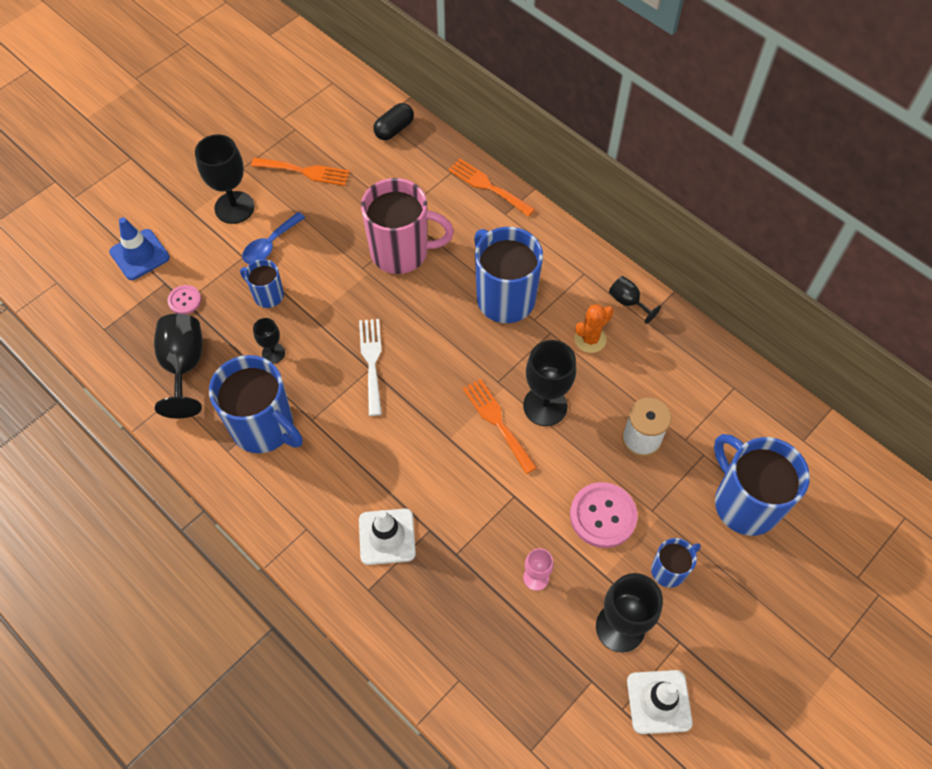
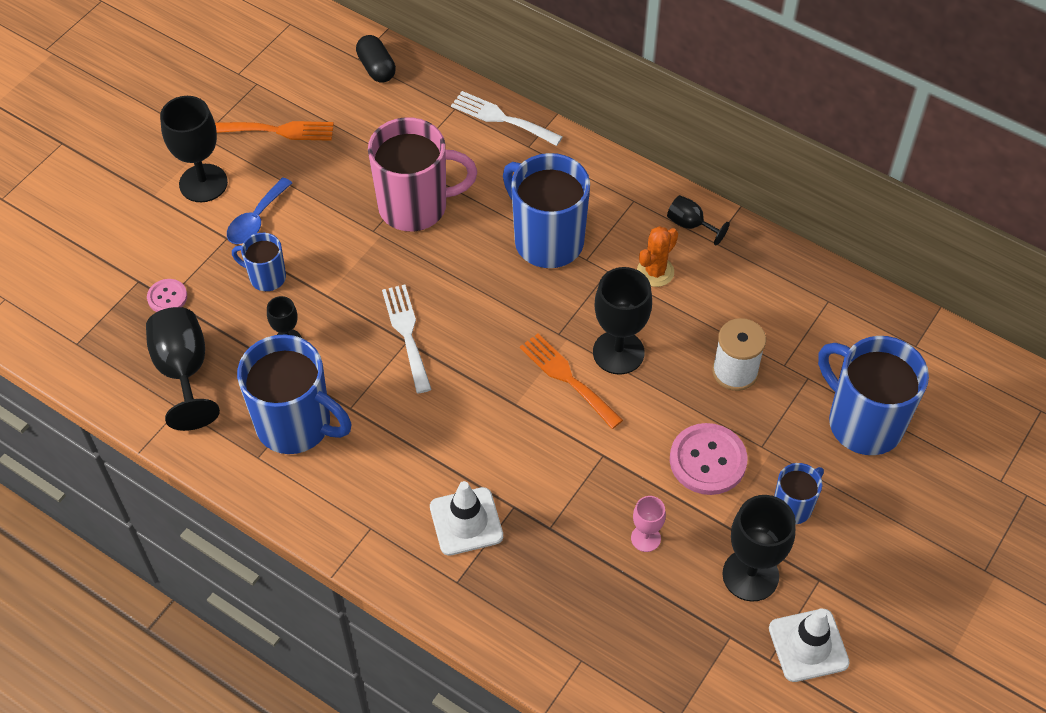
camera: 10 degrees left, 5 degrees down
blue traffic cone [109,217,170,280] -> none
black capsule [373,103,414,140] -> black capsule turned 60 degrees counterclockwise [356,35,396,83]
orange fork [448,158,535,217] -> white fork [451,91,563,146]

